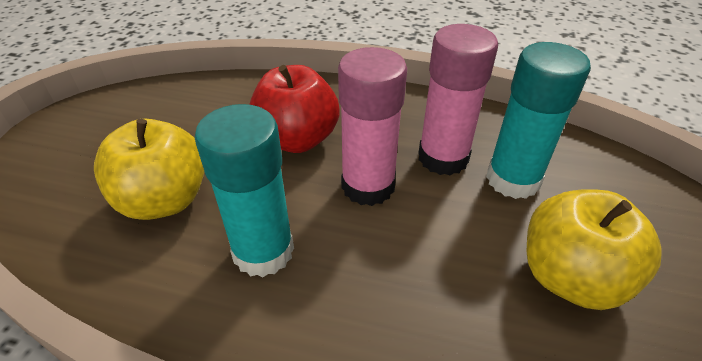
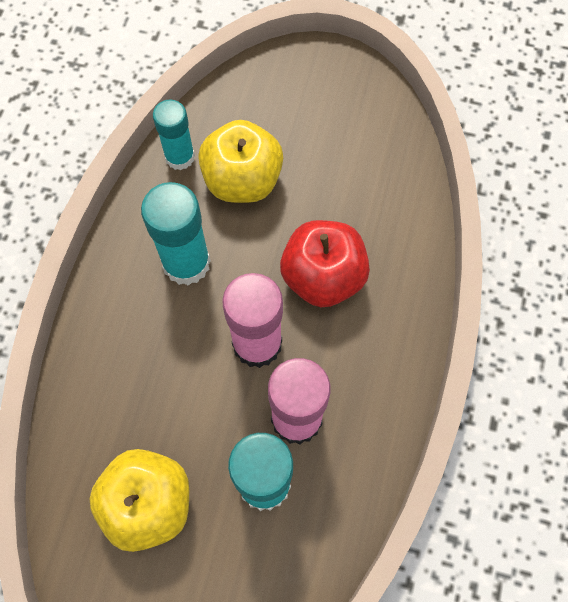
camera: 90 degrees right, 25 degrees up
none -> turquoise glue stick [153,100,195,170]

